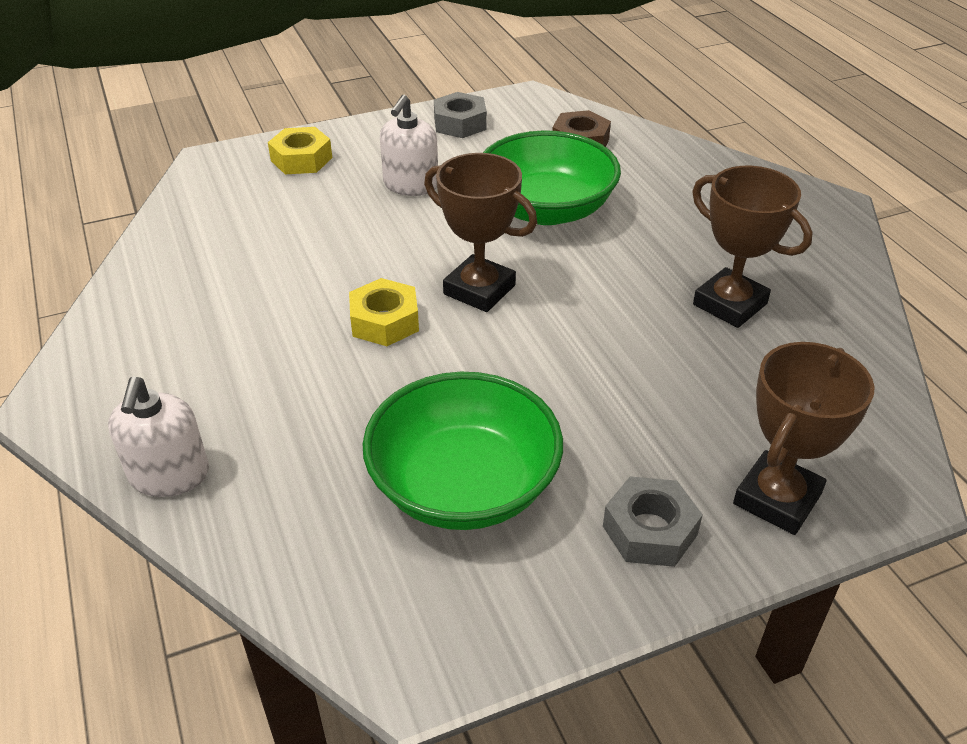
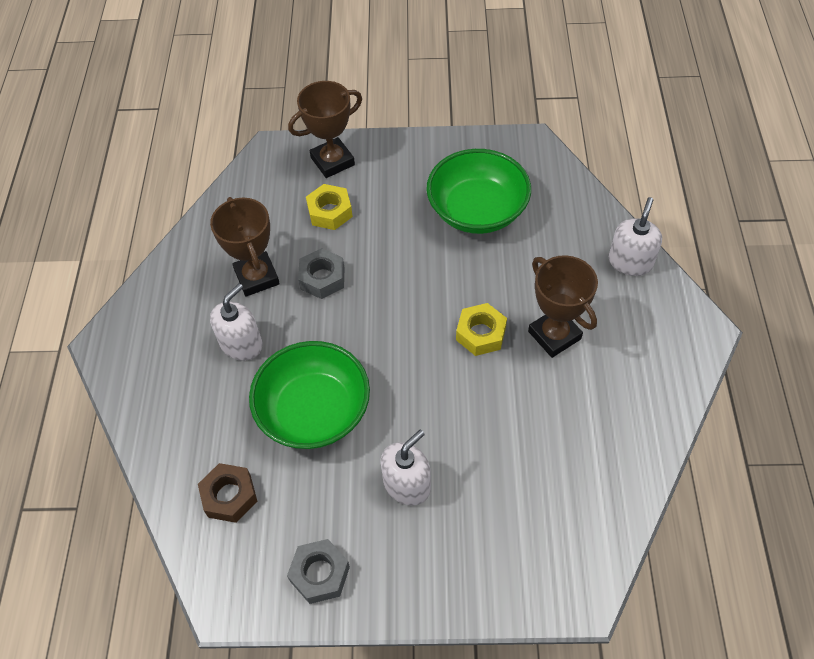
camera: 155 degrees left, 15 degrees up
yellow nut [268,127,332,174] -> yellow nut moved to [306,184,353,230]
brown trophy [424,153,537,312] -> brown trophy moved to [528,255,598,358]
grey nut [603,476,703,567] -> grey nut moved to [298,248,344,299]
none -> white soap dispenser [210,283,263,361]

